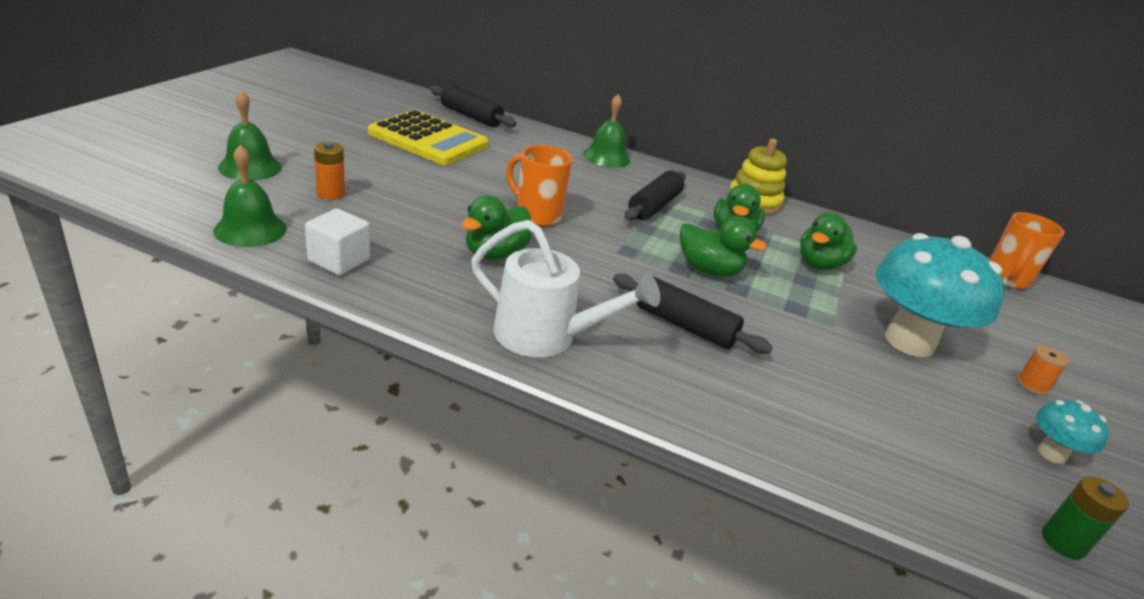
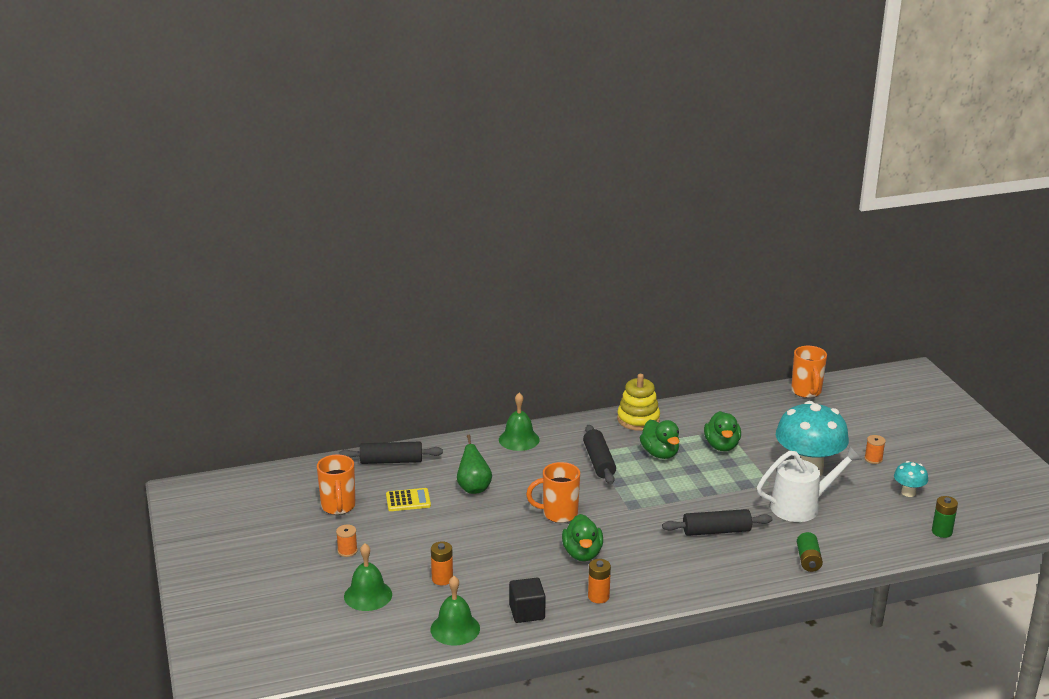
camera: 35 degrees left, 5 degrees down
white cube [305,208,370,275] -> black cube [509,578,546,623]
yellow calculator [368,110,489,165] -> yellow calculator [386,488,431,511], size x0.49
white watering can [471,220,660,357] -> white watering can moved to [757,446,862,522]
green duck [680,216,767,277] -> none
none -> orange mug [317,454,356,515]
none -> orange spool [336,525,358,557]
none -> green pear [457,435,492,494]
none -> orange battery [588,559,611,603]
none -> green battery [797,532,823,572]

